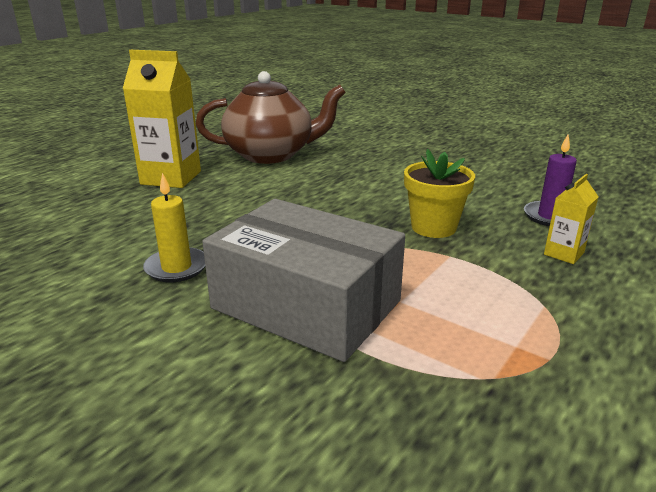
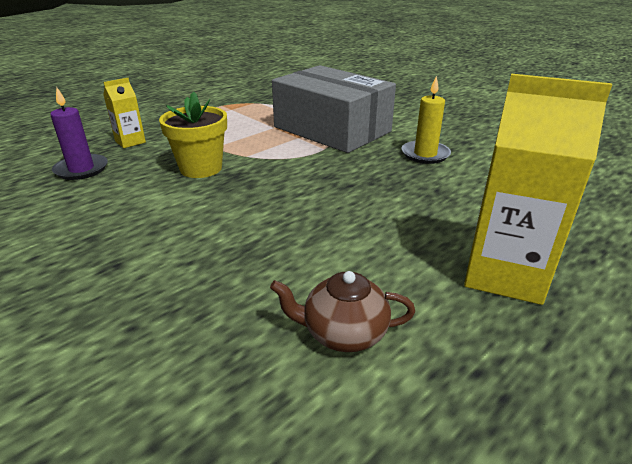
camera: 170 degrees left, 5 degrees up
brown teapot [196,71,346,164] -> brown teapot [270,271,415,352], size x0.47

